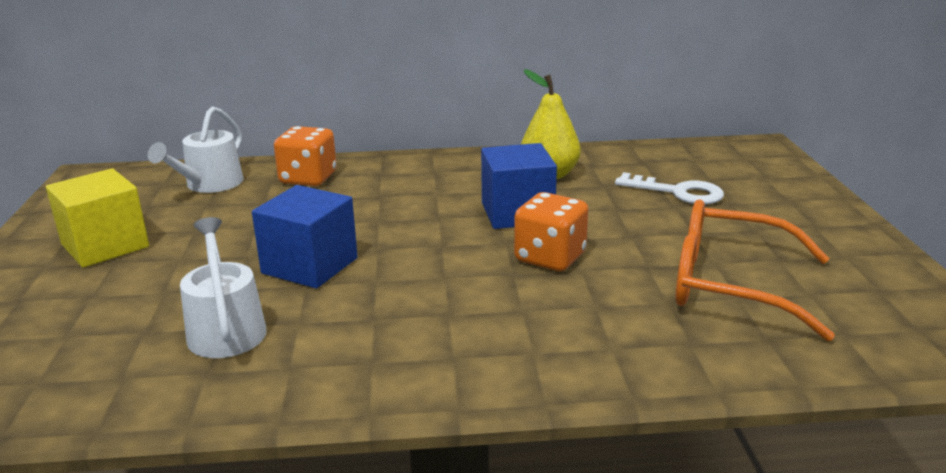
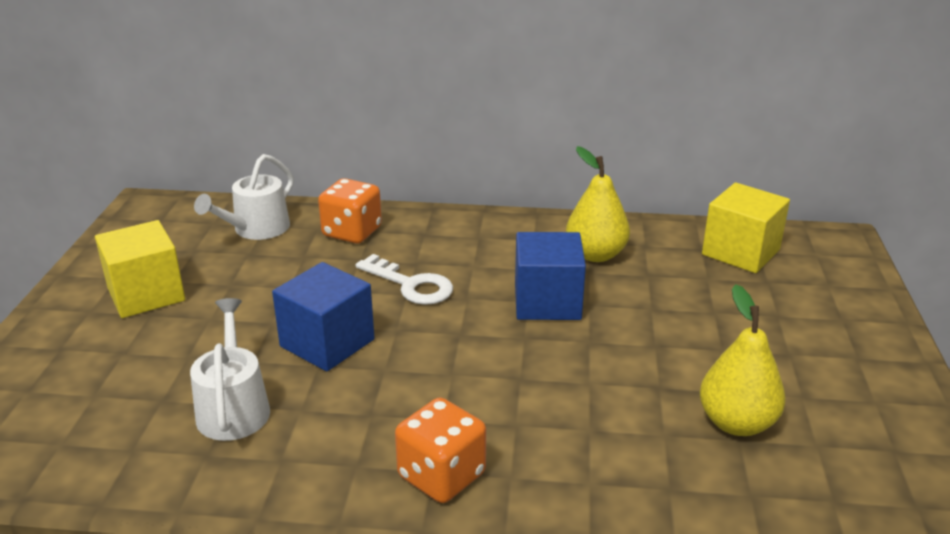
camera: 10 degrees right, 5 degrees up
orange dice [514,192,588,271] -> orange dice moved to [395,397,486,503]
white key [615,172,724,205] -> white key moved to [356,254,453,305]
orange glasses [675,199,835,341] -> yellow pear [700,284,786,436]
none -> yellow cube [702,183,790,273]

